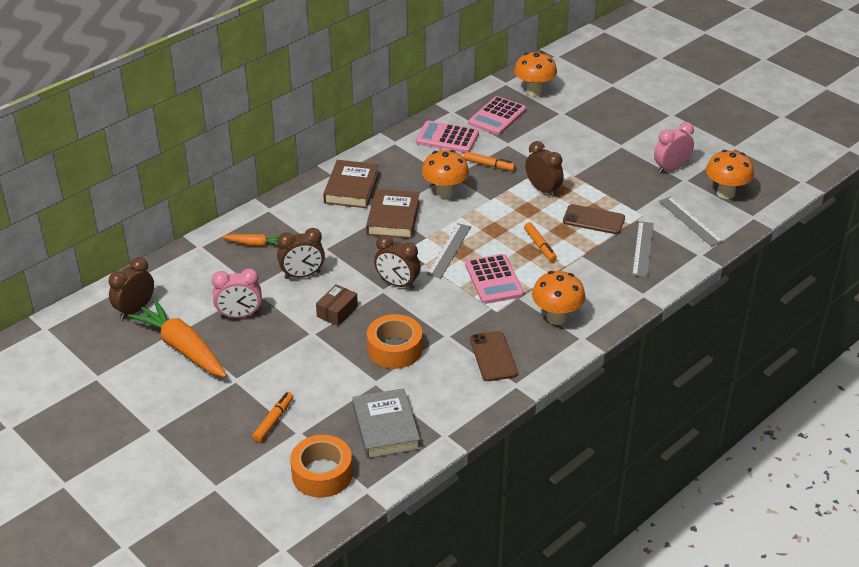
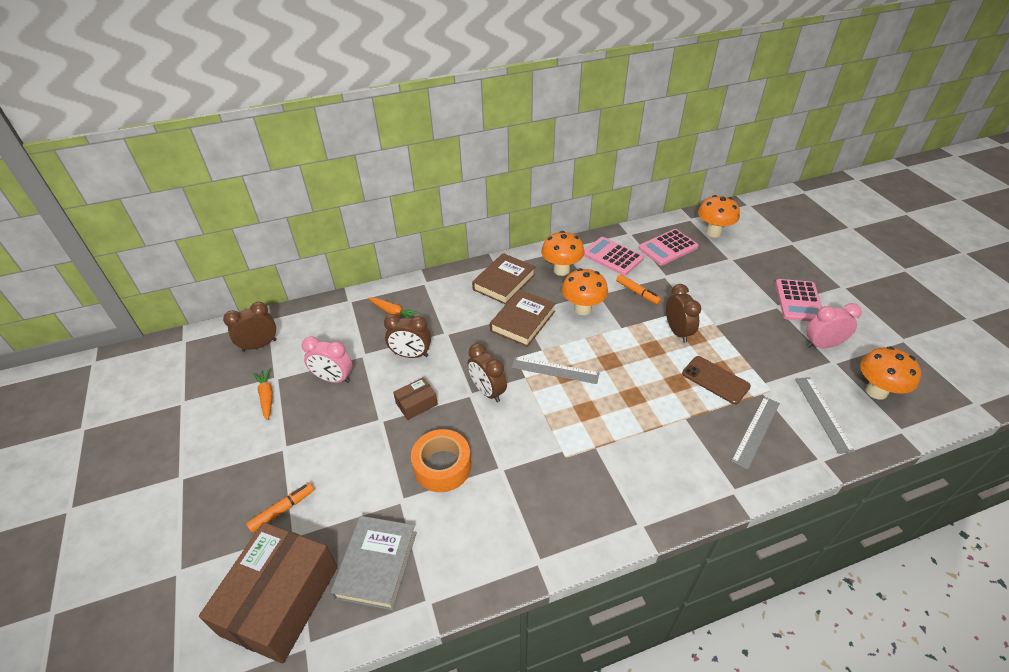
camera: 25 degrees right, 5 degrees up
orange carrot [128,299,227,378] -> orange carrot [253,369,273,420], size x0.51
orange tape [290,435,353,498] -> brown box [199,522,338,664]
grey ruler [427,223,471,278] -> grey ruler turned 60 degrees clockwise [512,357,599,384]
pink calculator [465,254,524,304] -> pink calculator moved to [775,279,822,322]
brown phone [470,331,518,381] -> none
orange marker [524,222,557,262] -> none
orange mushroom [532,271,585,325] -> orange mushroom moved to [541,231,584,276]

